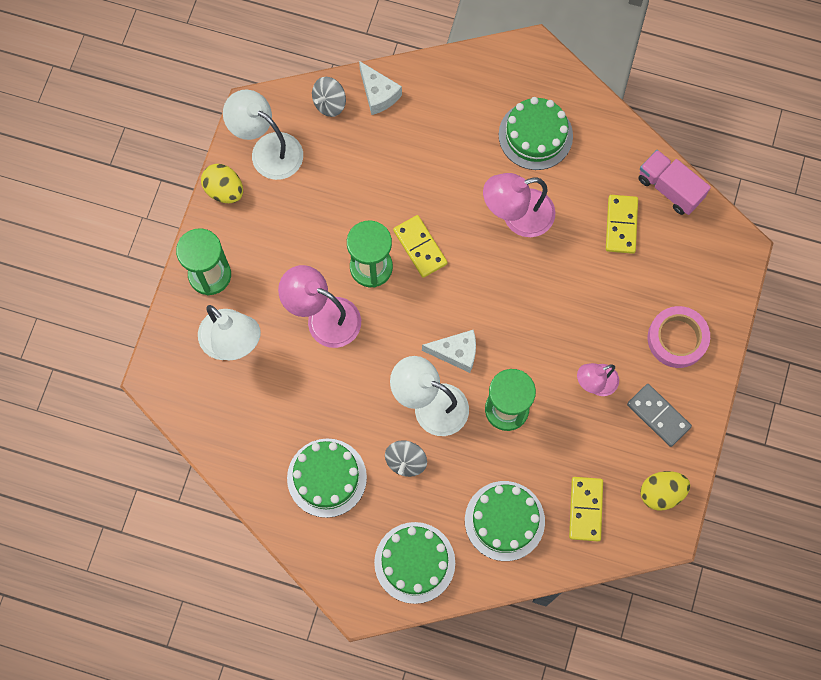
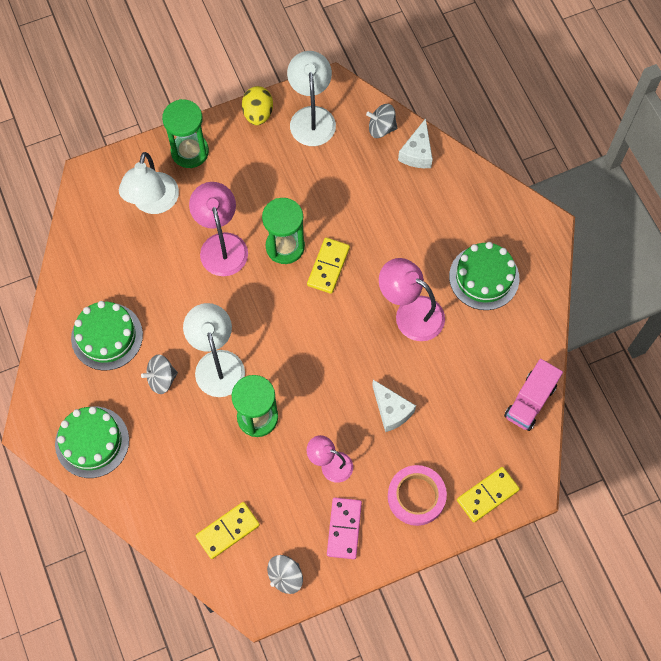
camera: 50 degrees right, 5 degrees down
white cheese [422,330,476,373] -> white cheese moved to [372,380,416,432]
green cake [465,481,545,561] -> none
yellow domino [606,195,638,254] -> yellow domino moved to [457,467,520,522]
grey domino [627,384,692,447] -> pink domino [327,498,362,559]
pink truck [638,150,711,215] -> pink truck turned 150 degrees counterclockwise [504,359,563,431]
yellow egg [640,471,690,511] -> grey spinning top [267,555,303,594]

